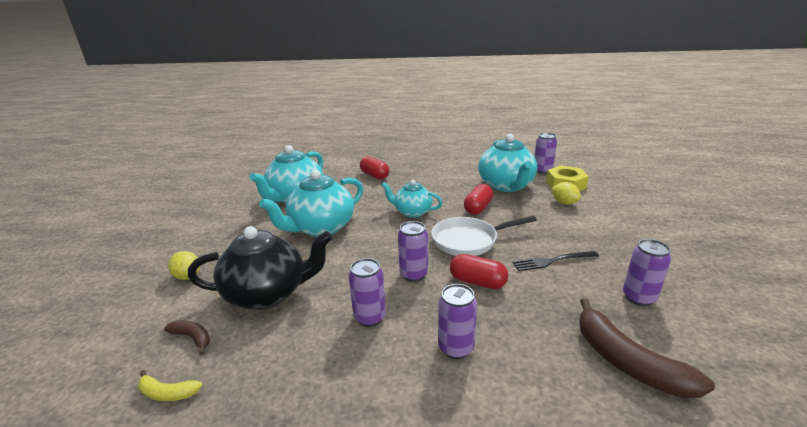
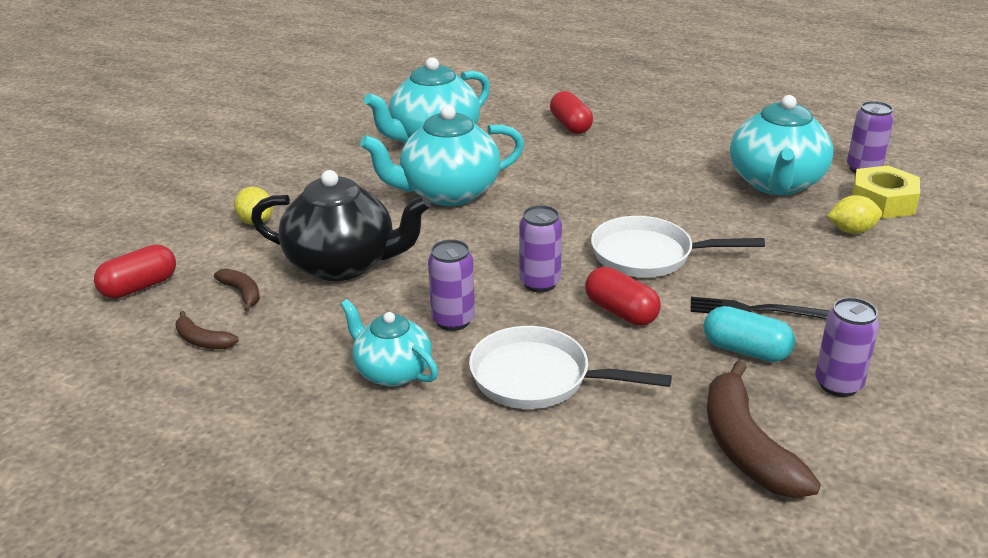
camera: 20 degrees right, 5 degrees up
yellow banana [138,370,203,401] -> brown banana [175,311,239,349]
turquoise teapot [381,180,443,218] -> turquoise teapot moved to [340,299,438,387]
purple can [438,284,477,359] -> white pan [469,326,672,409]
red capsule [464,184,493,214] -> red capsule moved to [94,244,176,298]
yellow lemon [552,182,581,205] -> yellow lemon turned 75 degrees counterclockwise [827,195,882,234]
none -> turquoise capsule [703,306,795,362]

